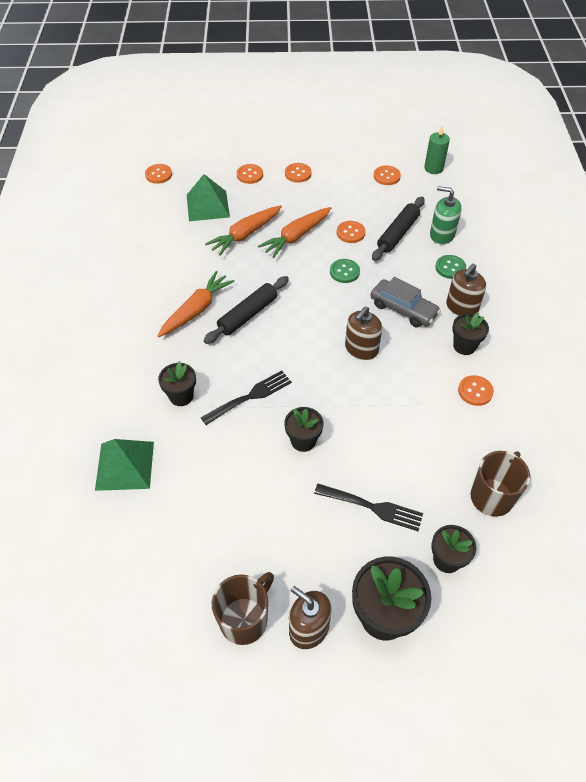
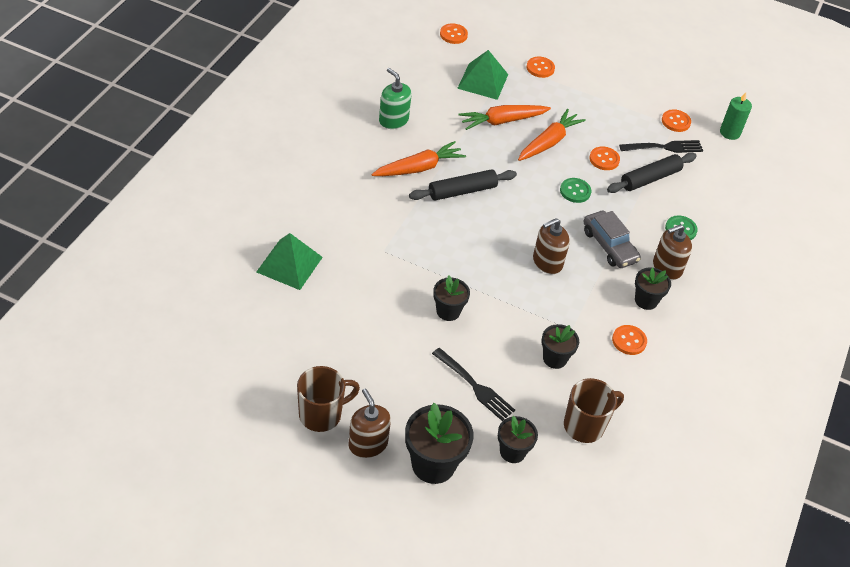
camera: 20 degrees right, 5 degrees down
black flower pot [158,361,196,406] -> black flower pot moved to [541,324,579,369]
black fork [201,371,292,425] -> black fork moved to [619,140,703,153]
orange carrot [258,207,331,258] -> orange carrot turned 150 degrees clockwise [518,109,586,161]
orange button [285,163,312,183] -> none
green soap dispenser [430,186,462,244] -> green soap dispenser moved to [379,68,411,129]

